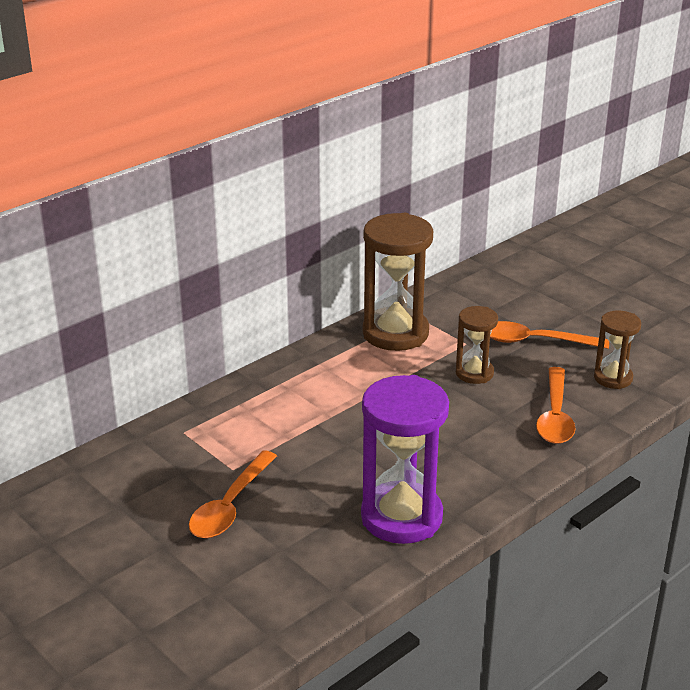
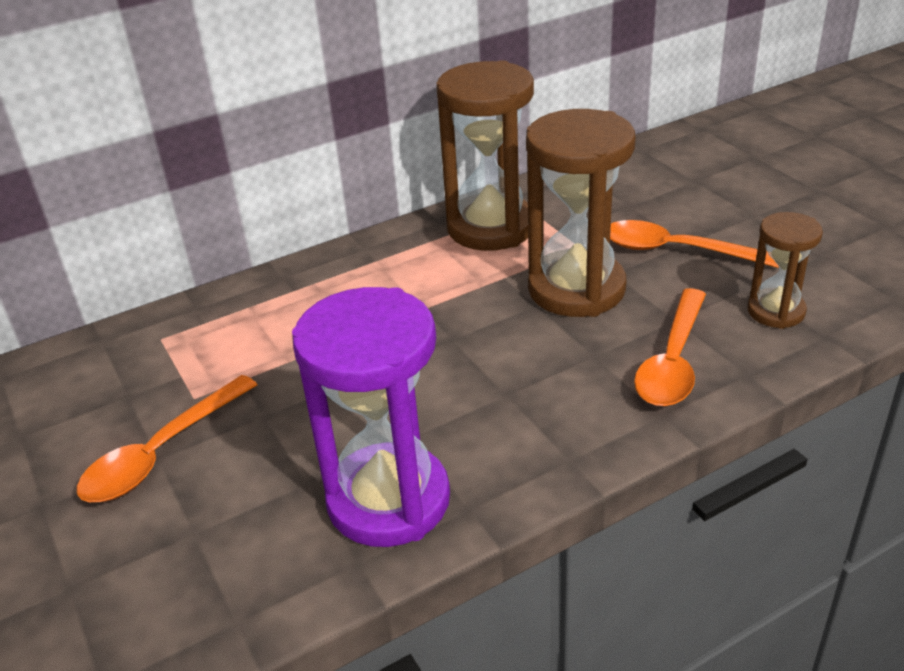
camera: 15 degrees right, 5 degrees up
brown hourglass [456,306,498,384] -> brown hourglass [526,109,636,317], size x1.83

